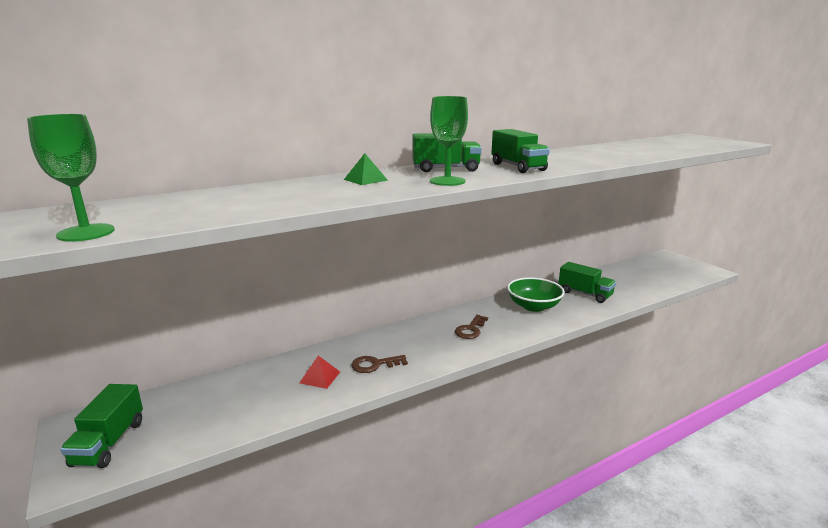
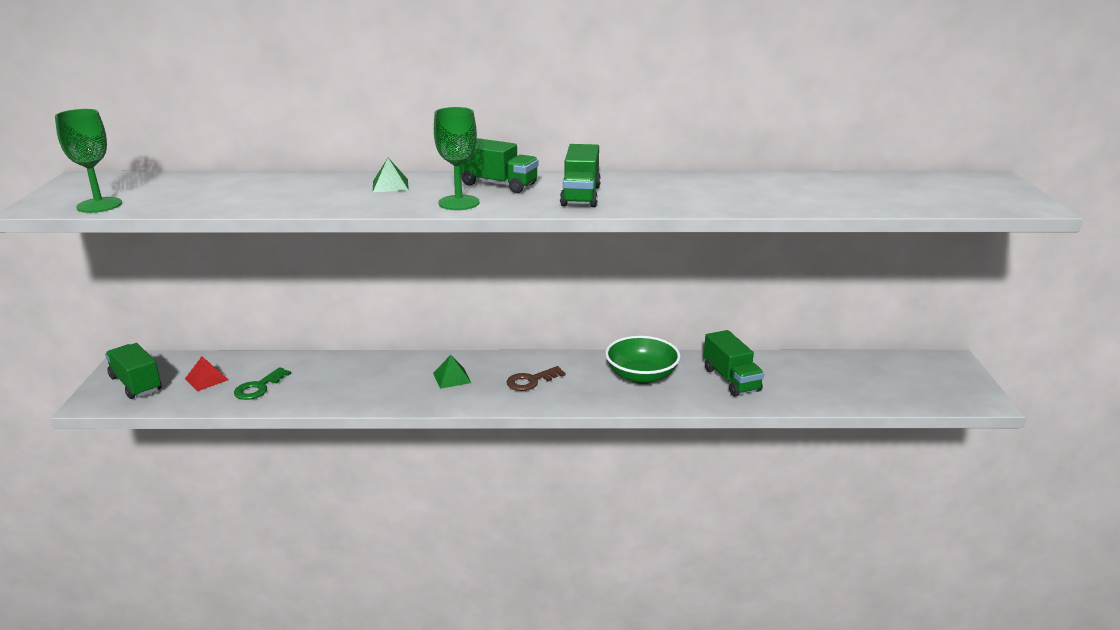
camera: 30 degrees right, 5 degrees up
green truck [60,384,143,468] -> green truck turned 105 degrees clockwise [105,343,162,399]
red pyramid [299,355,340,389] -> red pyramid moved to [185,357,228,391]
brown key [351,355,408,373] -> none
none -> green key [234,367,291,400]
none -> green pyramid [433,355,471,389]

